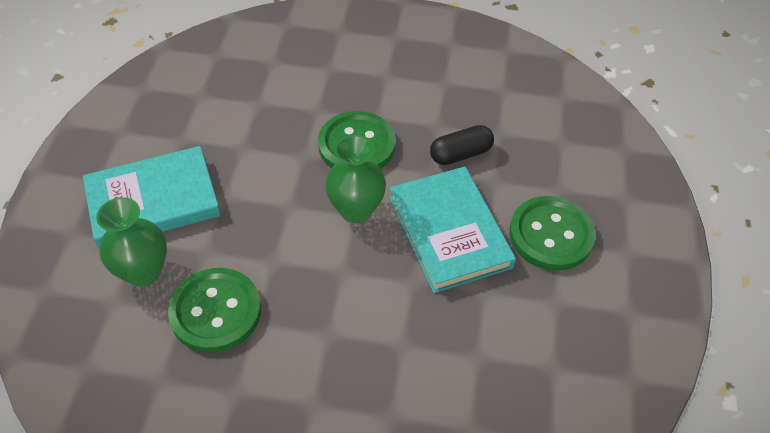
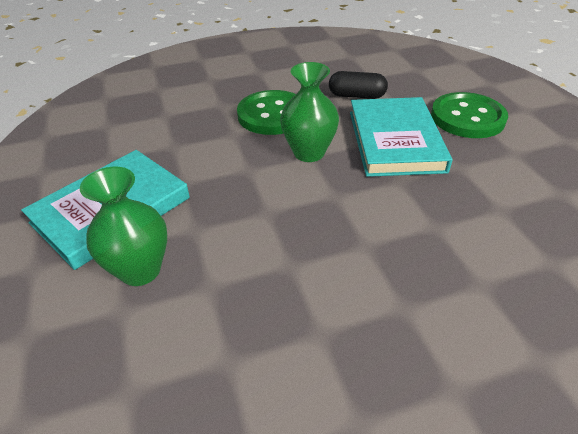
camera: 25 degrees left, 10 degrees down
green button [168,268,261,353] -> none
turquoise book [390,167,516,293] -> turquoise book turned 45 degrees clockwise [350,97,452,177]
black capsule [430,125,494,165] -> black capsule turned 60 degrees clockwise [329,71,388,99]

